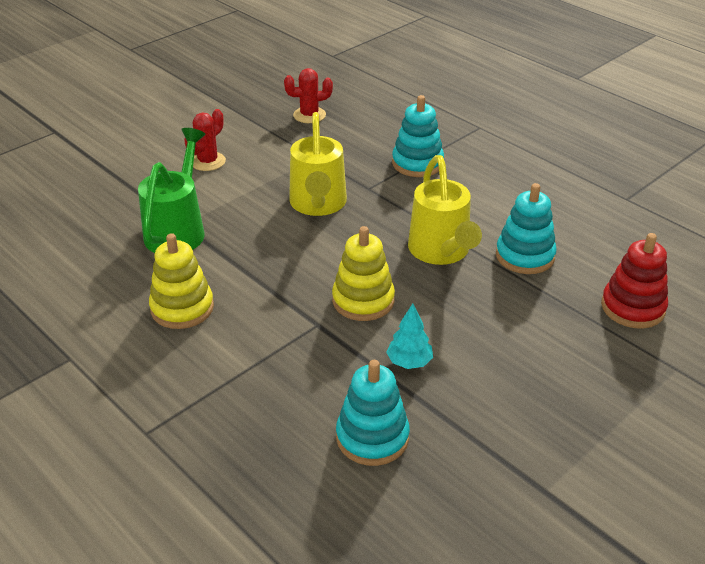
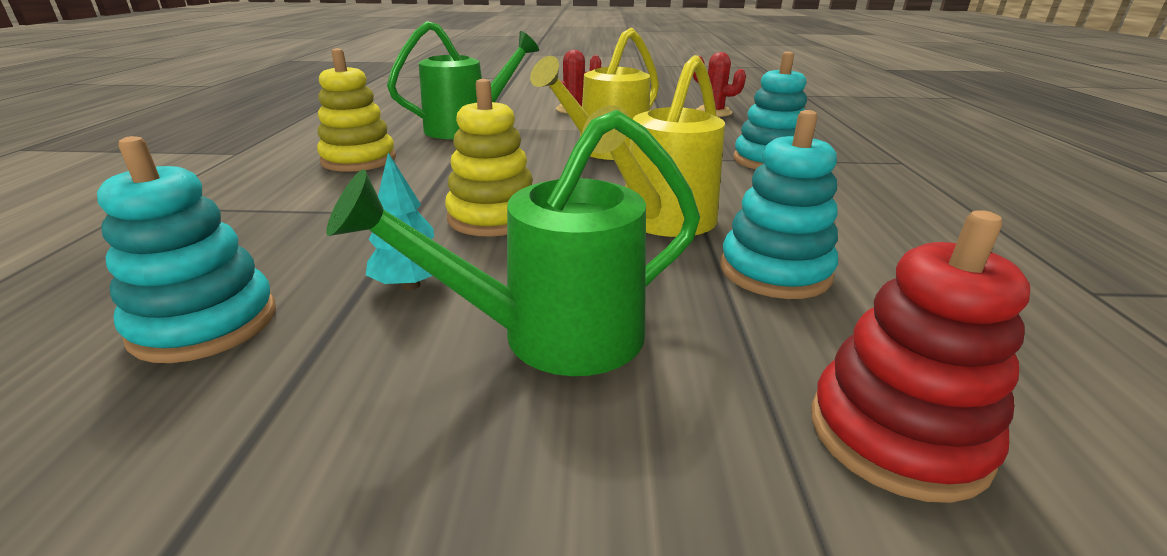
camera: 45 degrees right, 10 degrees down
none -> green watering can [326,110,700,376]

